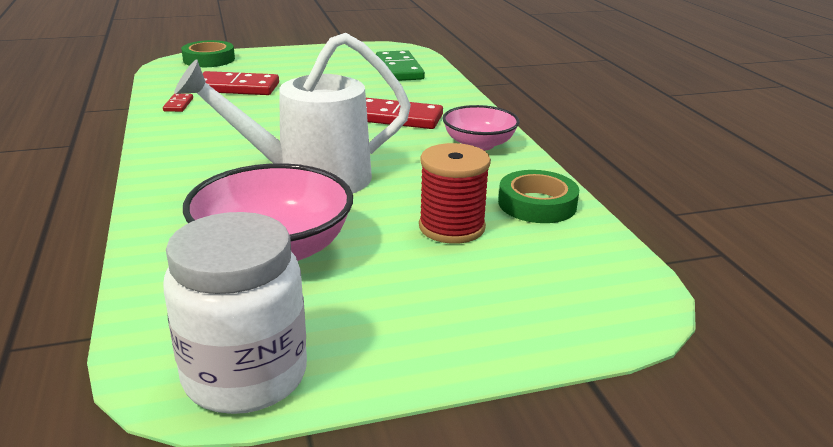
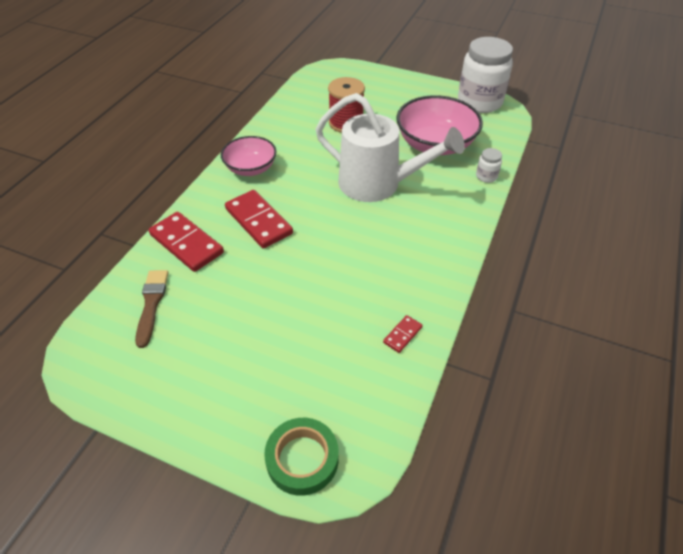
camera: 140 degrees left, 20 degrees up
red domino [202,71,279,95] -> red domino moved to [149,212,224,272]
green domino [376,50,425,81] -> brown brush [135,270,168,348]
green tape [498,170,579,223] -> none
none -> white jar [476,148,502,183]

